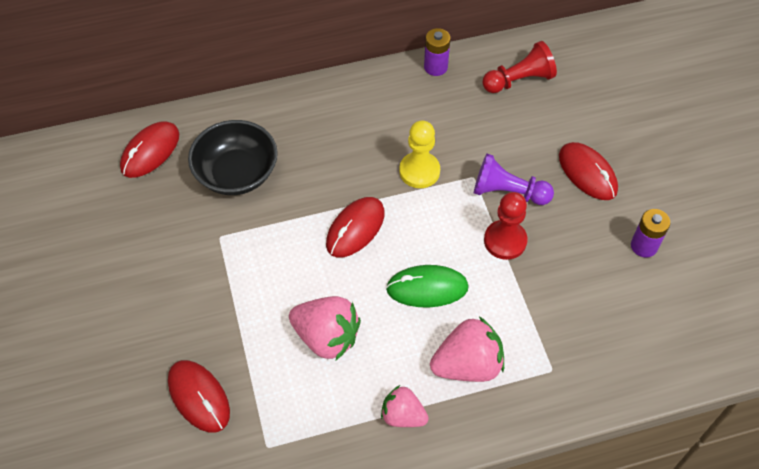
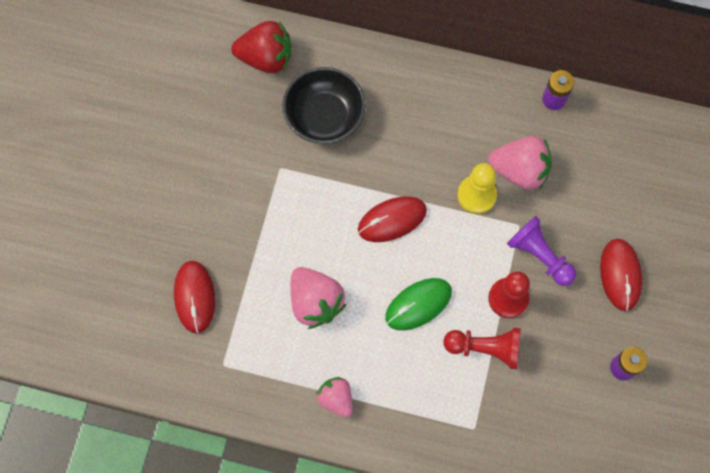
camera: 30 degrees right, 15 degrees up
red mouse [120,121,179,178] -> red strawberry [231,21,291,73]
green mouse [386,265,469,308] -> green mouse turned 60 degrees counterclockwise [385,278,452,330]
pink strawberry [430,317,504,382] -> pink strawberry moved to [488,136,552,190]
red pawn [482,41,557,93] -> red pawn moved to [443,328,521,370]

